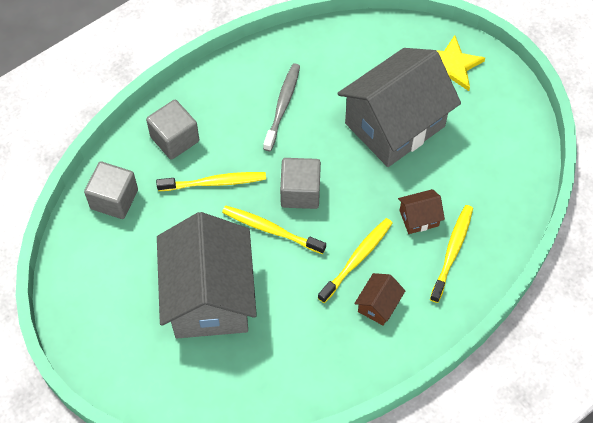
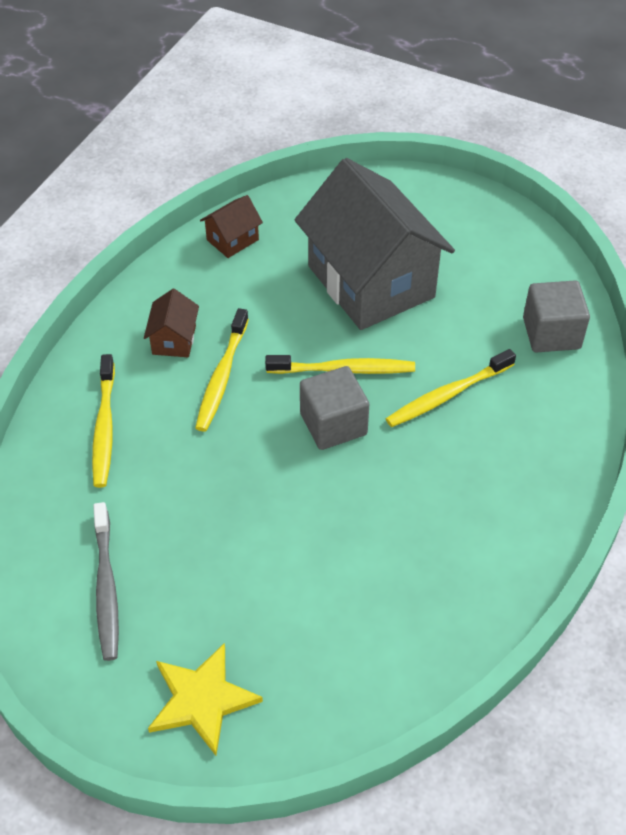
camera: 155 degrees right, 10 degrees down
grey cube [146,100,199,160] -> none
grey toothbrush [263,63,300,151] -> grey toothbrush moved to [93,502,119,661]
grey house [337,48,461,167] -> none
brown house [398,189,445,234] -> brown house moved to [200,195,263,258]

